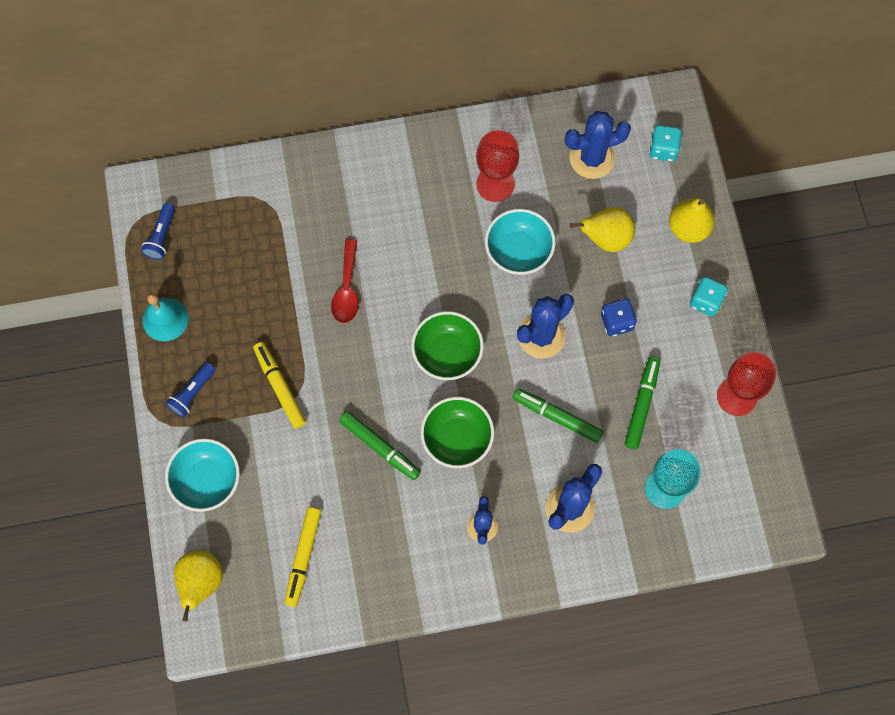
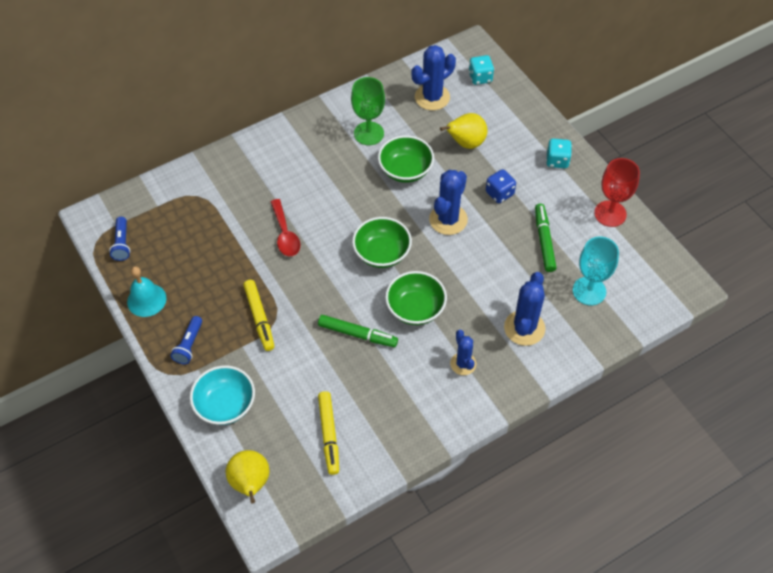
camera: 20 degrees left, 15 degrees down
yellow marker [253,342,306,429] -> yellow marker turned 150 degrees counterclockwise [243,280,274,351]
red goblet [476,130,519,202] -> green goblet [351,77,385,145]
turquoise bowl [485,209,556,275] -> green bowl [378,135,434,183]
green marker [513,388,603,443] -> none
yellow pear [669,198,715,243] -> none

